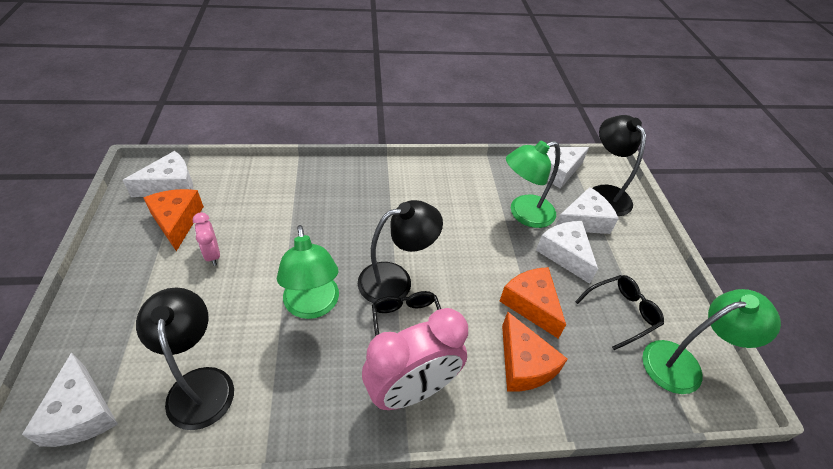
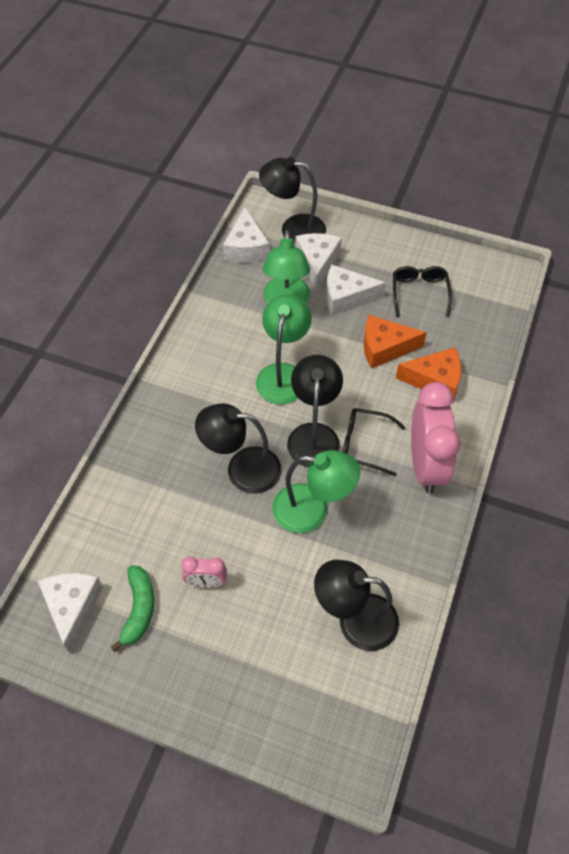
camera: 60 degrees left, 10 degrees up
white cheese [22,352,118,447] -> none
orange cheese [143,189,204,251] -> green banana [111,565,154,652]
green lamp [642,289,781,394] -> green lamp moved to [256,294,312,404]
none -> black lamp [195,403,281,494]

